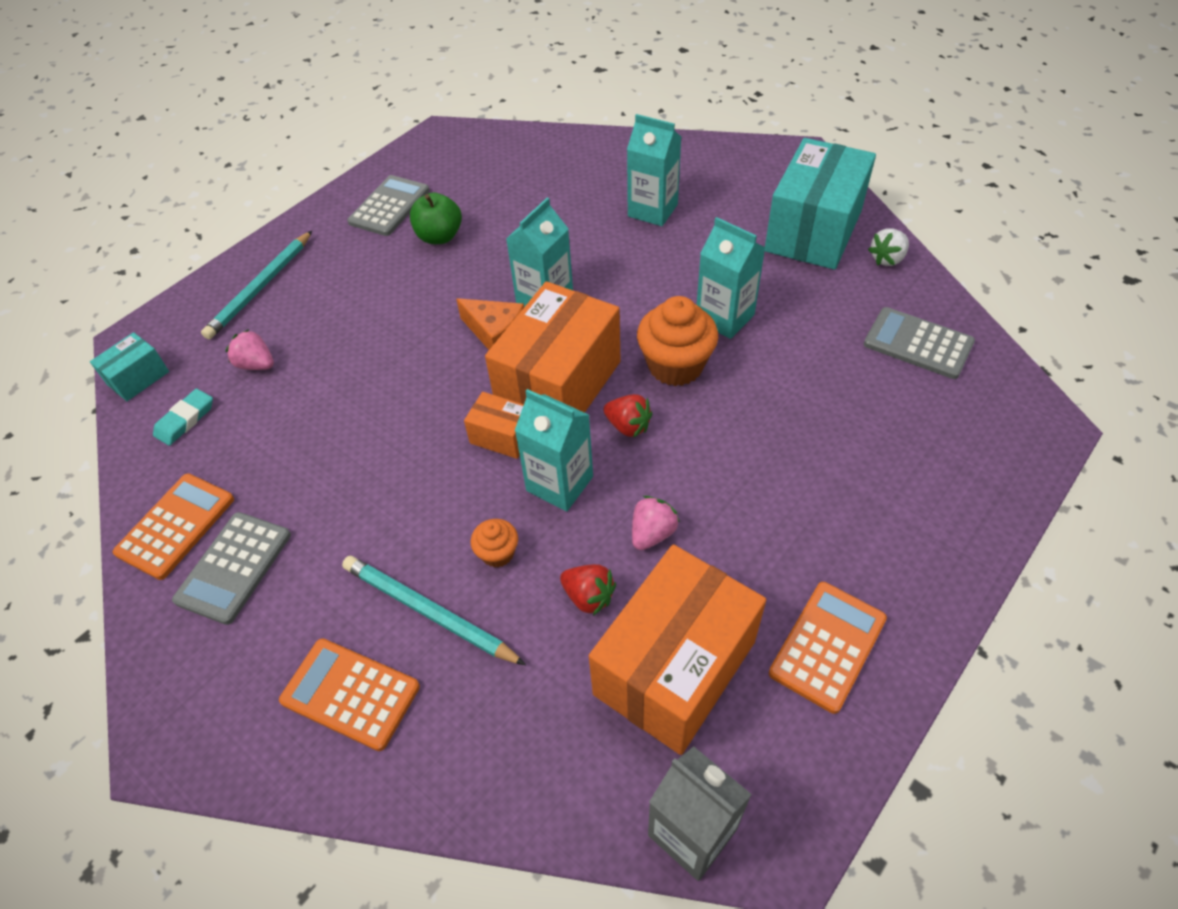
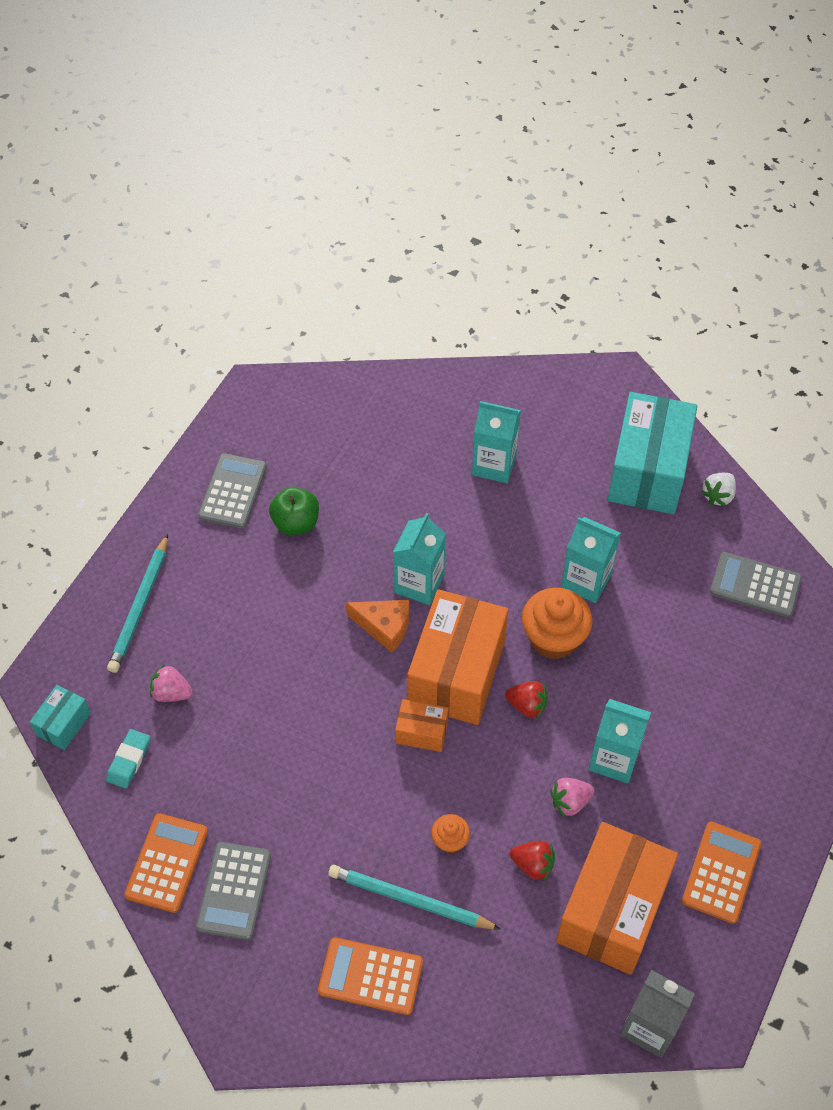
camera: 15 degrees left, 5 degrees up
turquoise carton [514,389,593,511] -> turquoise carton moved to [589,699,651,783]
pink strawberry [632,496,680,550] -> pink strawberry turned 135 degrees counterclockwise [550,778,595,817]

